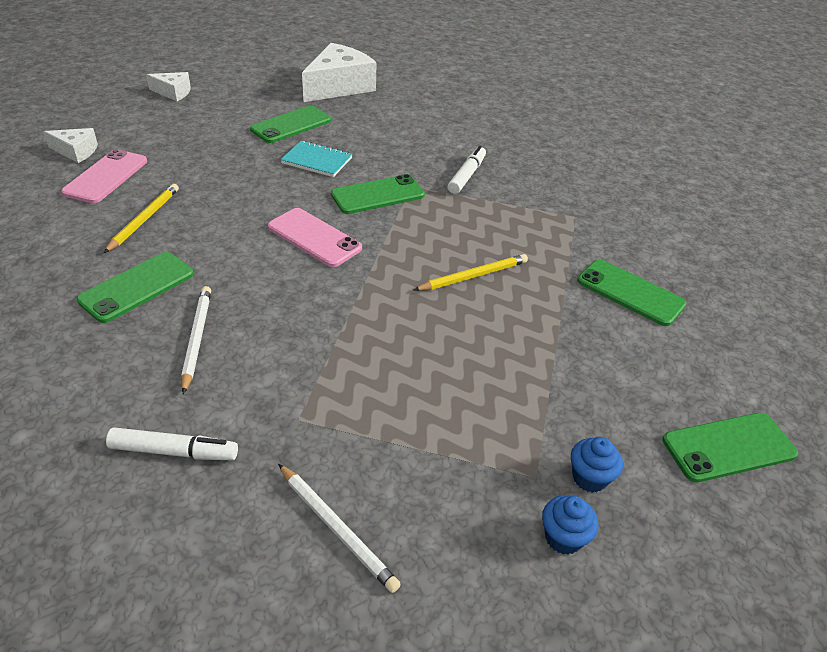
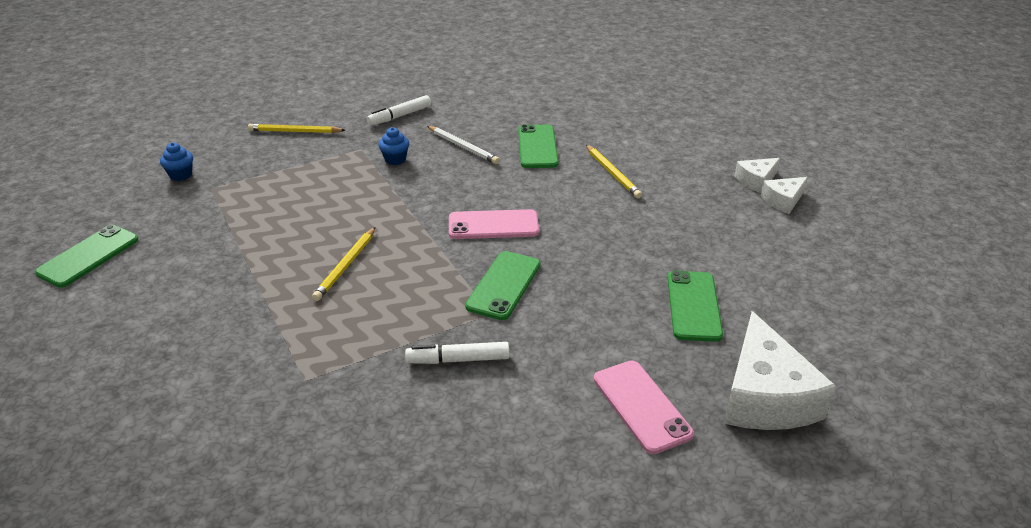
camera: 140 degrees right, 5 degrees down
pink phone [61,149,147,203] -> pink phone moved to [594,360,694,454]
white cheese [146,72,191,101] -> white cheese moved to [760,177,808,214]
white pencil [278,464,401,593] -> yellow pencil [248,124,345,133]
turquoise notebook [281,140,353,177] -> none
white marker [447,146,486,194] -> white marker turned 105 degrees clockwise [405,342,509,364]
blue cupcake [571,437,623,493] -> blue cupcake moved to [378,127,409,165]
green phone [577,259,686,326] -> none

